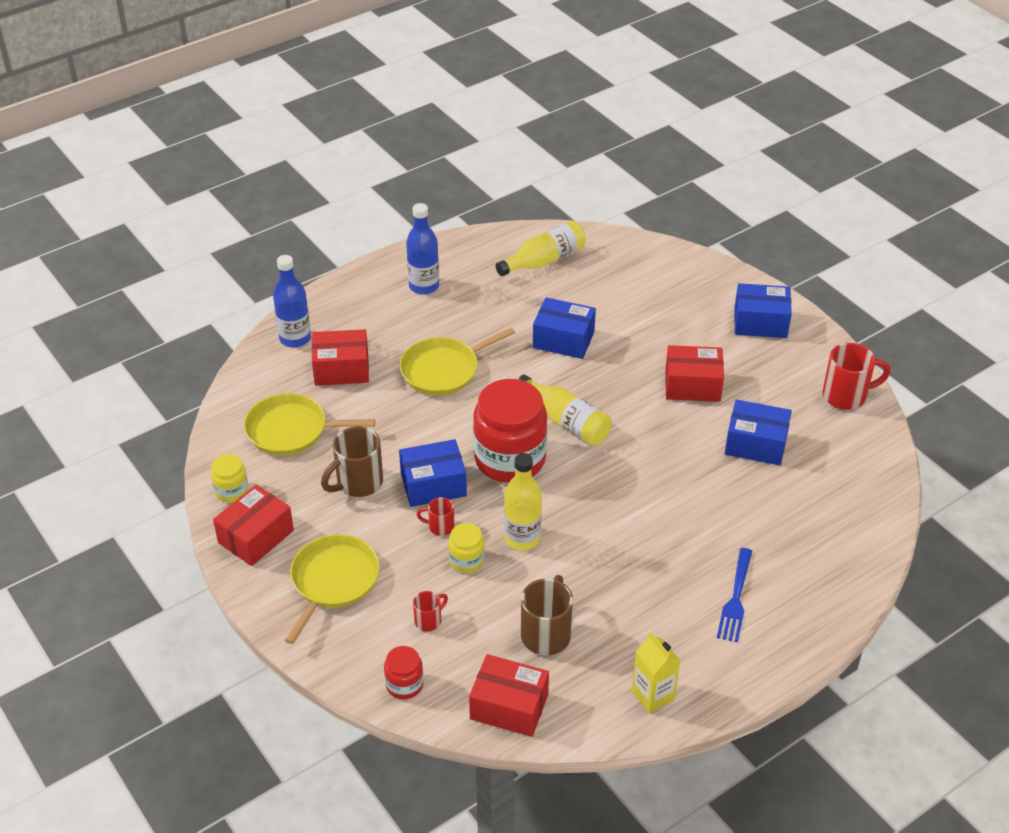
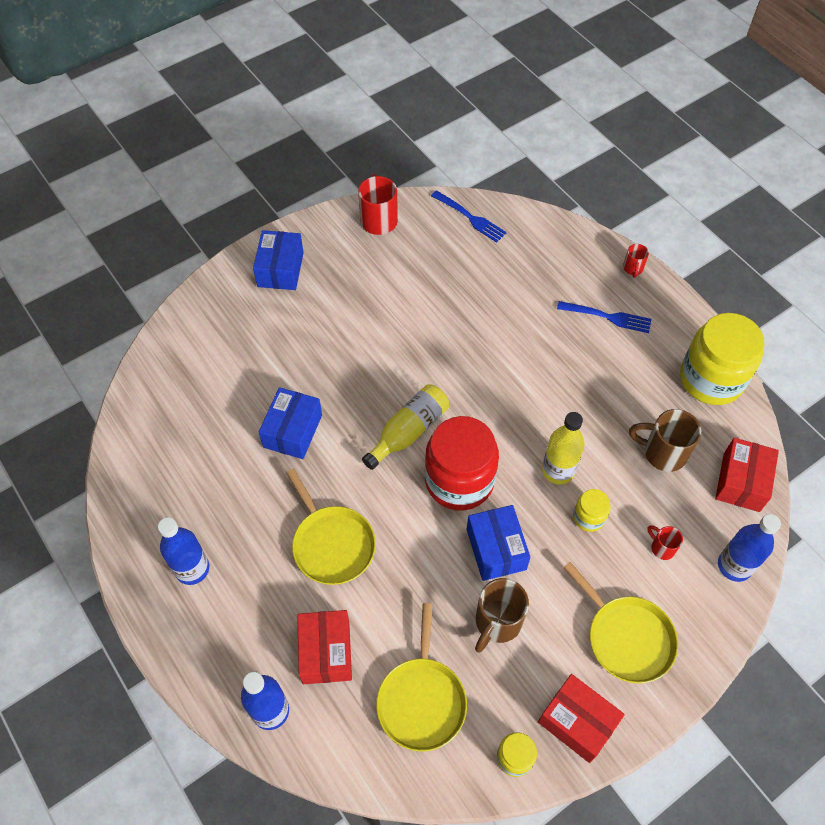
camera: 90 degrees left, 15 degrees up
yellow pan [285,534,380,644] -> yellow pan turned 150 degrees counterclockwise [563,562,678,684]
brown mug [321,426,383,497] -> brown mug turned 75 degrees clockwise [475,578,529,653]
red jar [384,646,424,699] -> blue bottle [718,514,781,582]
red mug [416,497,454,536] -> red mug moved to [623,244,649,278]
yellow bottle [495,220,586,276] -> none
yellow carton [632,632,680,713] -> yellow jar [680,313,764,405]
red box [665,345,724,402] -> none
blue box [725,400,792,465] -> none
none -> blue fork [431,190,507,243]

